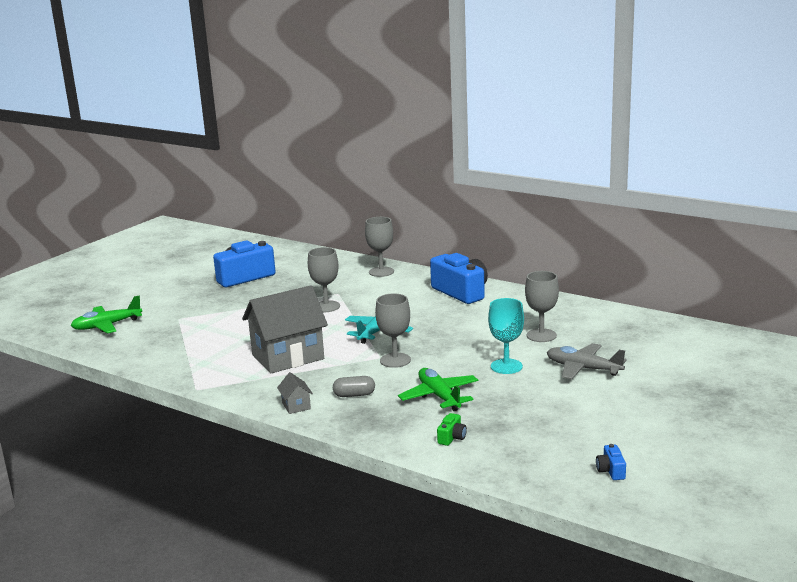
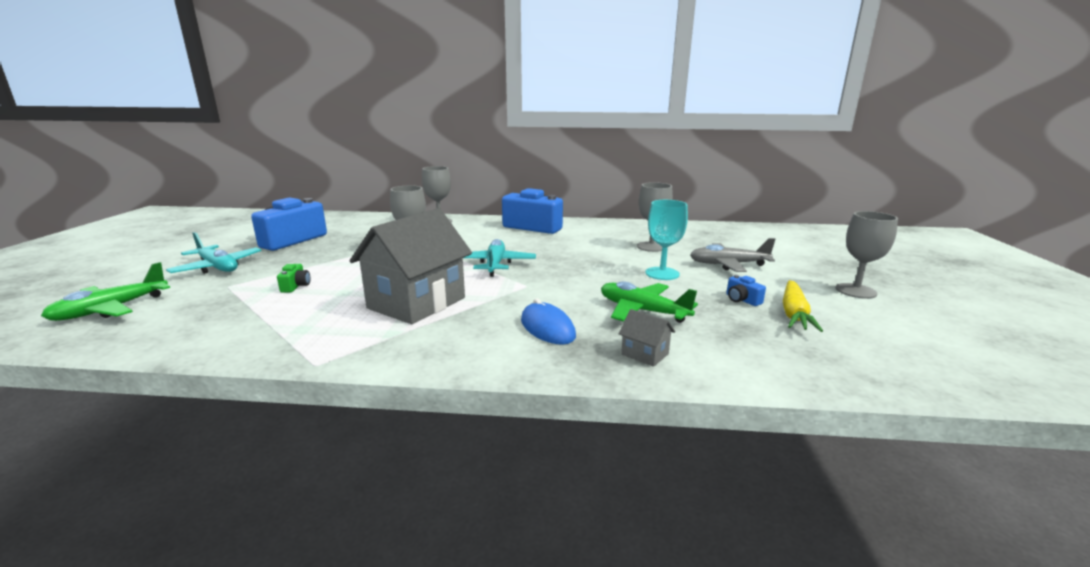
camera: 30 degrees left, 0 degrees up
grey house [277,372,313,414] -> grey house moved to [619,309,675,367]
grey capsule [333,376,375,397] -> blue mouse [521,298,576,345]
grey goblet [375,294,411,368] -> grey goblet moved to [836,211,898,299]
green camera [437,413,467,446] -> green camera moved to [277,264,311,293]
blue camera [596,444,626,480] -> blue camera moved to [726,275,766,306]
none -> turquoise plane [166,232,262,274]
none -> yellow carrot [783,280,823,332]

